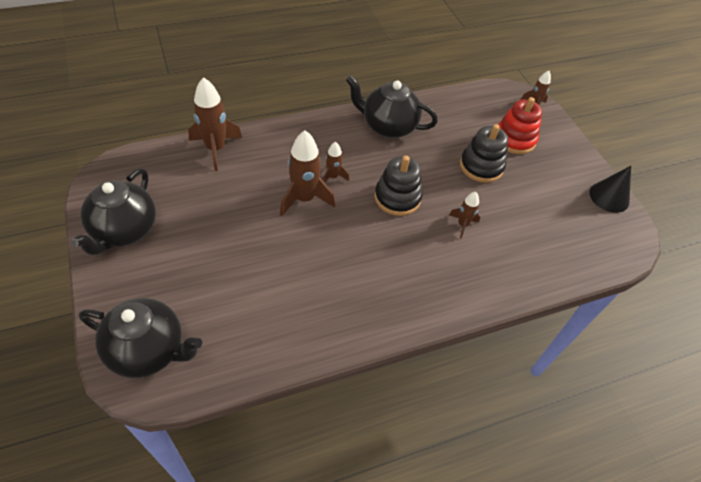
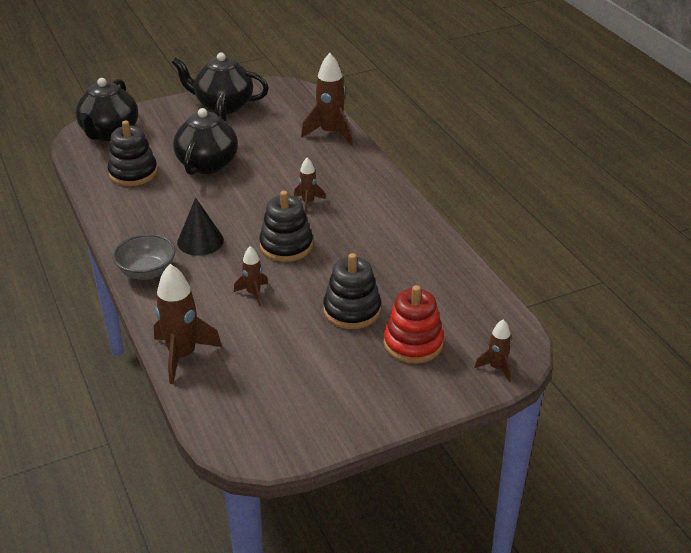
camera: 90 degrees right, 15 degrees down
brown rocket [280,131,335,216] -> brown rocket moved to [154,264,222,384]
black teapot [346,75,438,138] -> black teapot moved to [173,93,238,175]
black cone [589,166,631,213] -> black cone moved to [177,198,224,256]
none -> black stacking toy [107,121,158,186]
none -> grey bowl [113,234,175,280]

